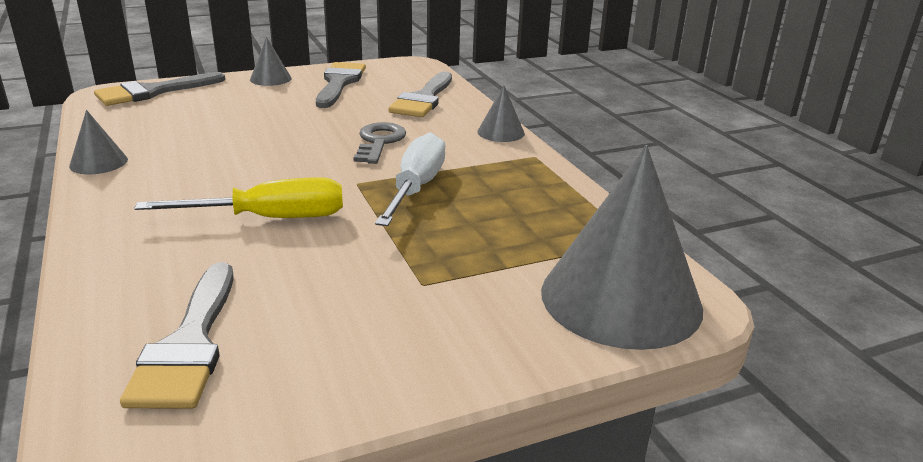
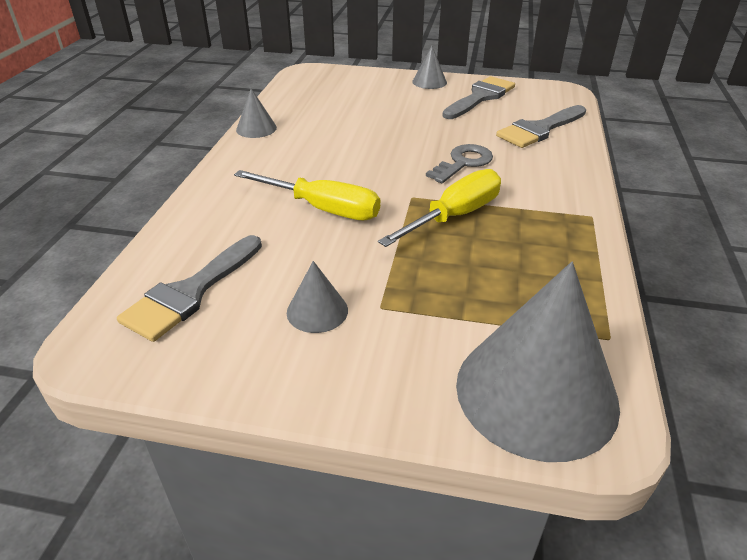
camera: 35 degrees right, 10 degrees up
grey brush [94,72,225,106] -> none
white screwdriver [375,132,445,226] -> yellow screwdriver [378,169,501,247]
grey cone [477,85,525,142] -> grey cone moved to [287,261,348,333]

